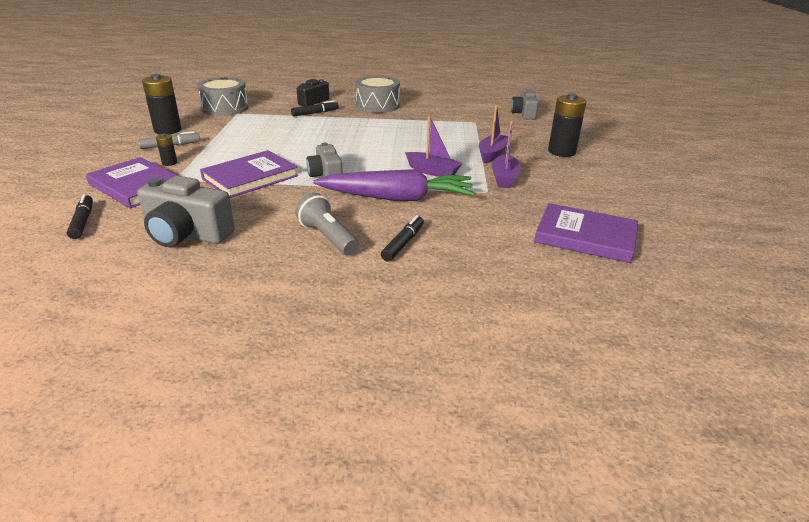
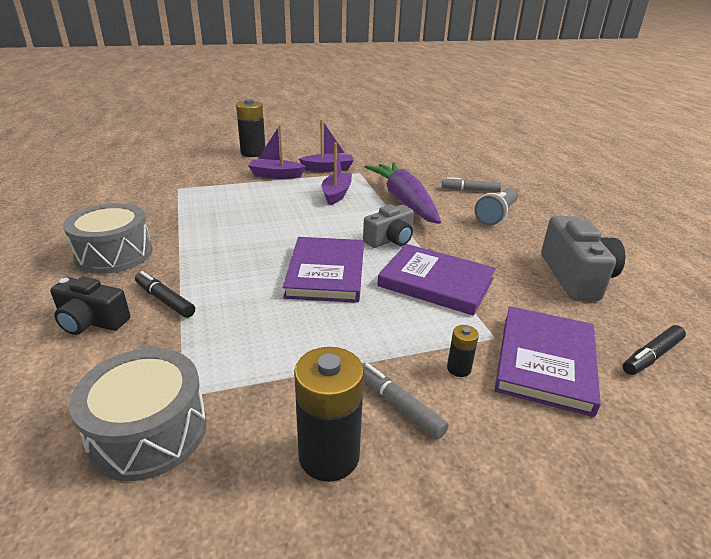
camera: 110 degrees left, 0 degrees up
black marker [381,215,424,261] -> grey marker [442,177,502,192]
grey camera [511,89,539,120] -> none
purple book [534,203,638,263] -> purple book moved to [283,237,364,303]

